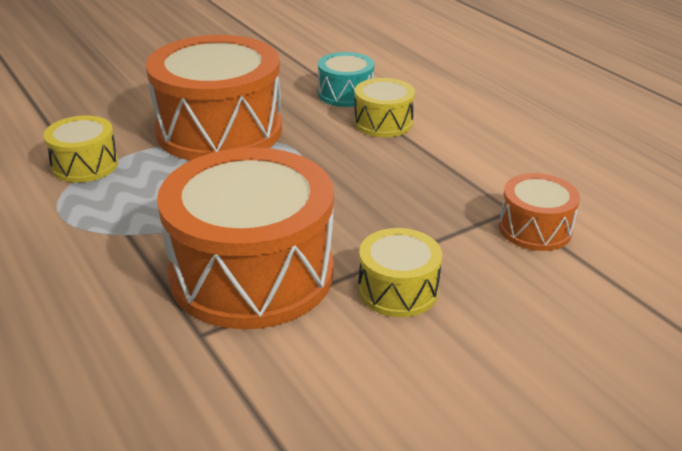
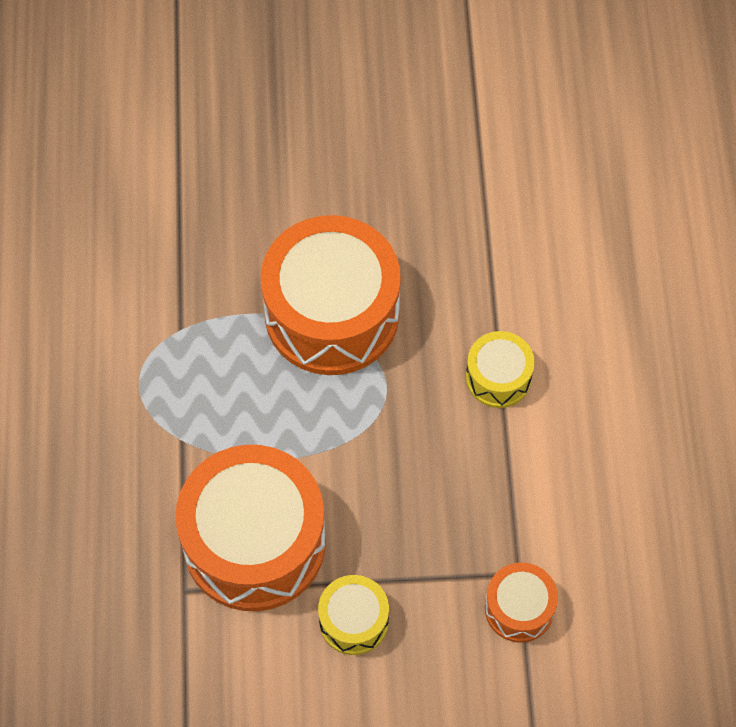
camera: 30 degrees right, 30 degrees up
yellow drum [44,115,118,183] -> none
turquoise drum [318,52,374,107] -> none

